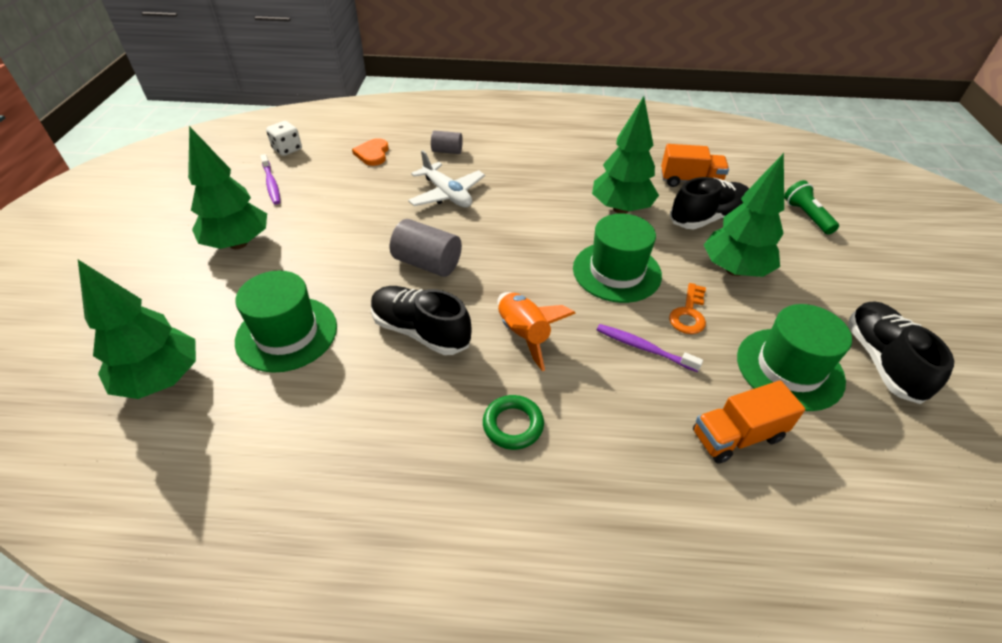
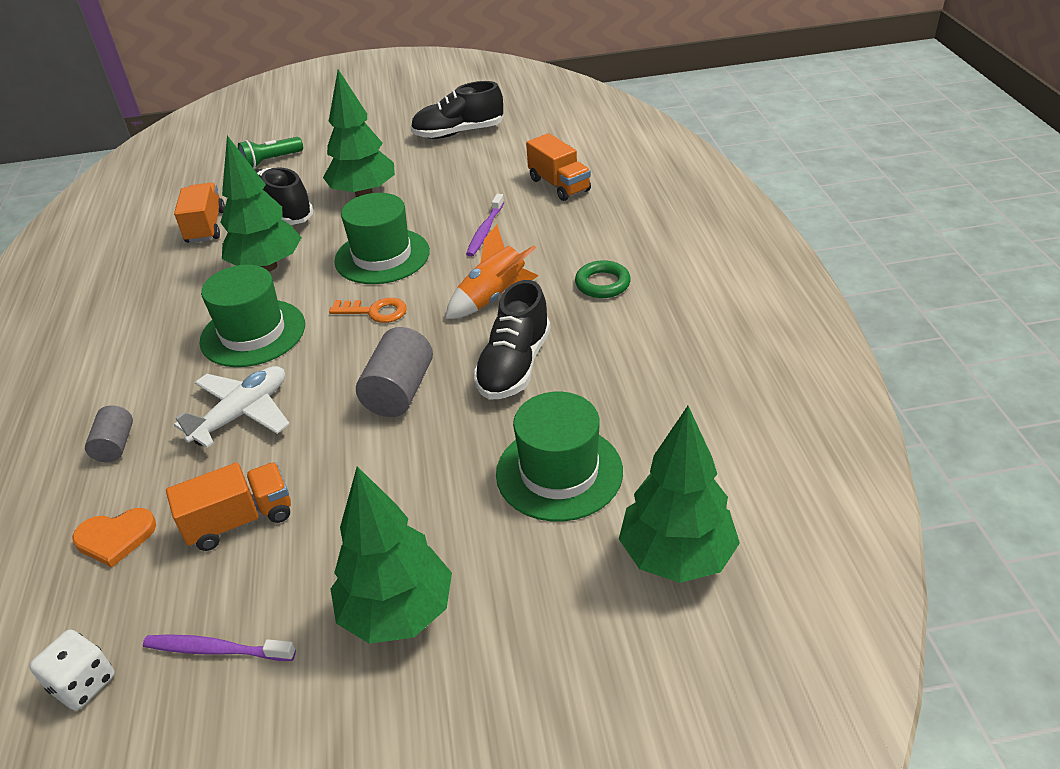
camera: 100 degrees left, 5 degrees down
purple toothbrush [260,154,280,205] -> purple toothbrush turned 135 degrees counterclockwise [143,634,296,661]
orange key [669,283,706,334] -> orange key moved to [329,298,407,323]
green hat [737,304,852,411] -> green hat moved to [199,265,305,367]
none -> orange truck [166,462,291,551]

